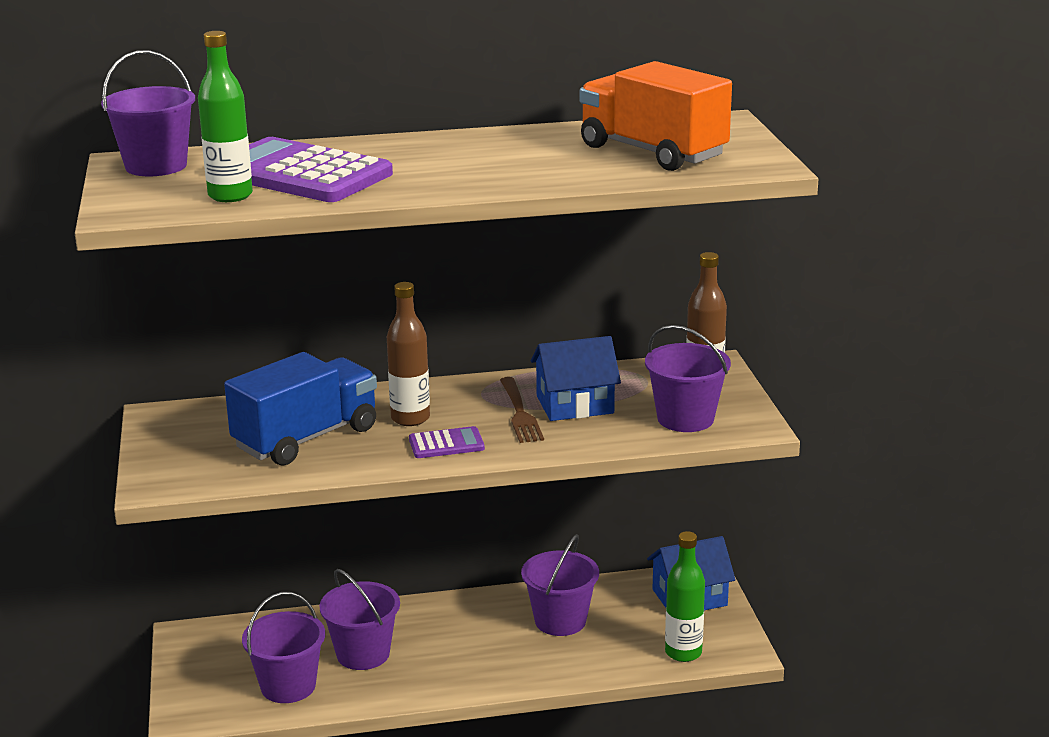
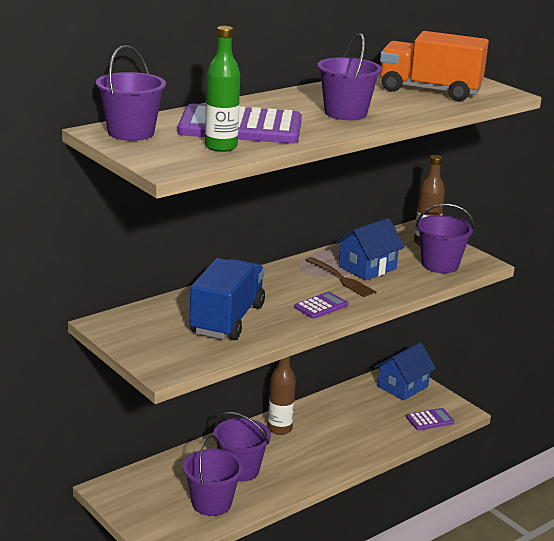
camera: 30 degrees left, 0 degrees up
brown bottle [387,282,430,426] -> brown bottle moved to [268,356,296,435]
purple bucket [521,534,599,636] -> purple bucket moved to [317,33,382,120]
green bottle [665,531,705,662] -> purple calculator [406,408,455,430]

